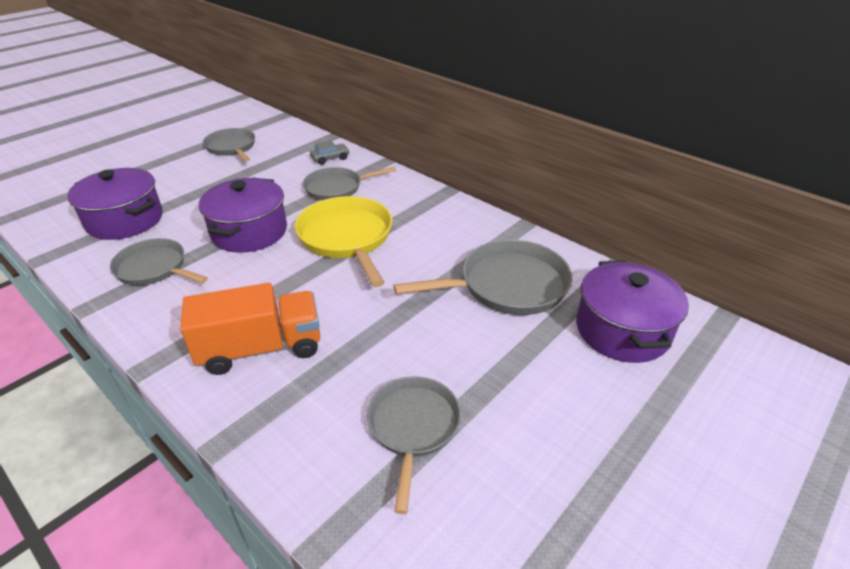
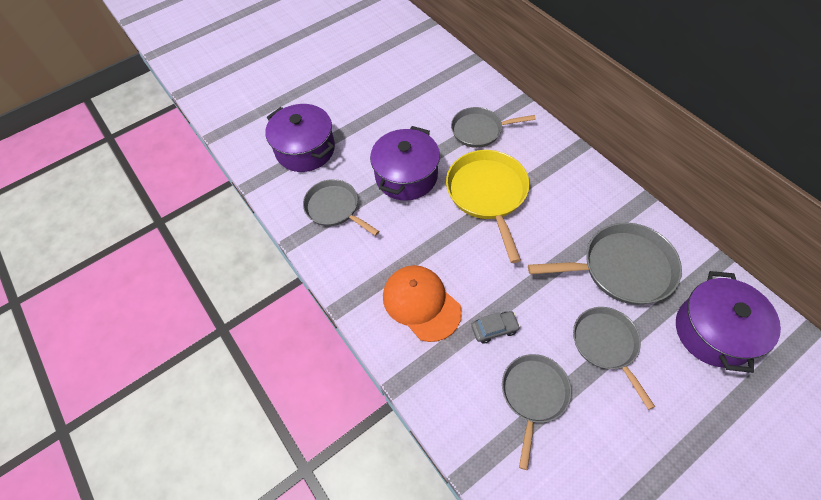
camera: 15 degrees right, 20 degrees up
orange truck [180,283,320,375] -> orange cap [383,265,462,342]
grey pan [203,128,255,162] -> grey pan moved to [573,307,655,410]
grey car [310,140,350,165] -> grey car moved to [471,311,520,344]

